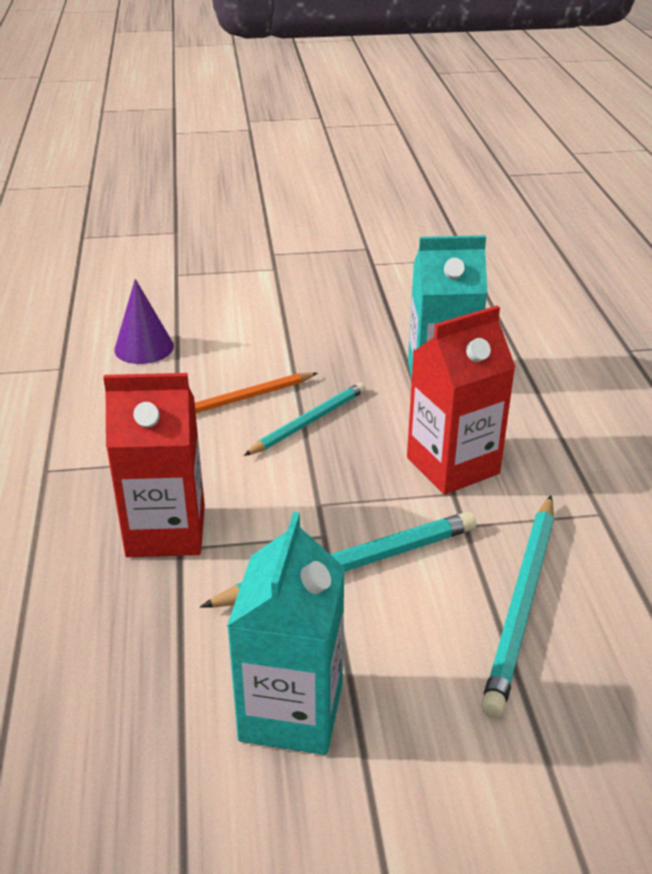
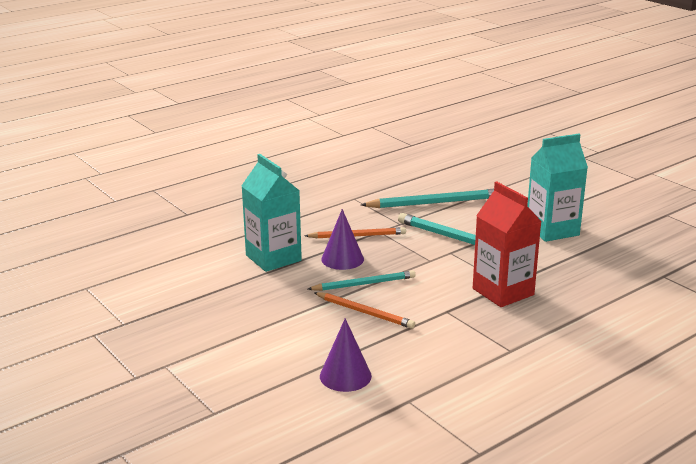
camera: 120 degrees left, 10 degrees down
turquoise pencil [244,382,366,456] -> turquoise pencil turned 150 degrees clockwise [308,270,416,291]
red carton [407,306,516,495] -> orange pencil [305,227,406,239]
none -> purple cone [321,209,364,270]

